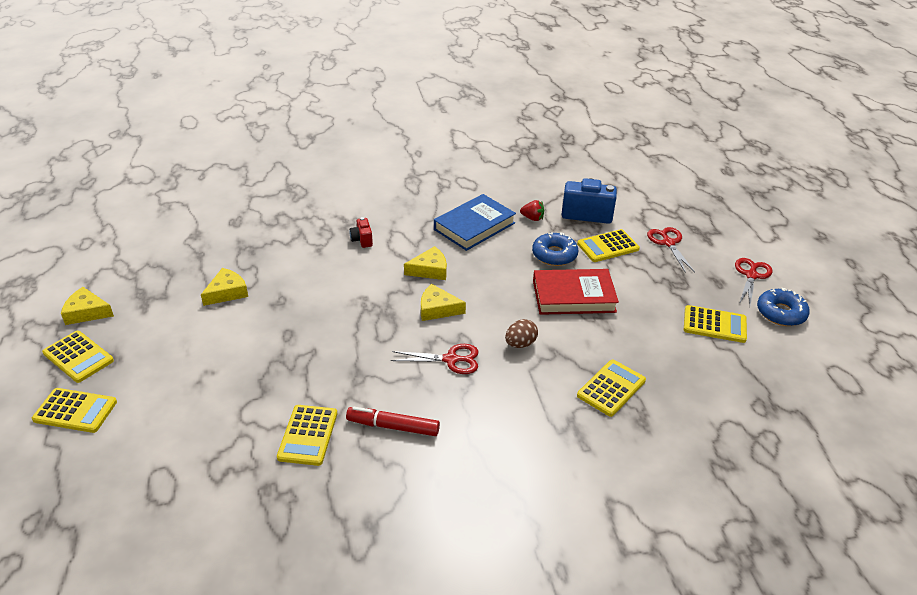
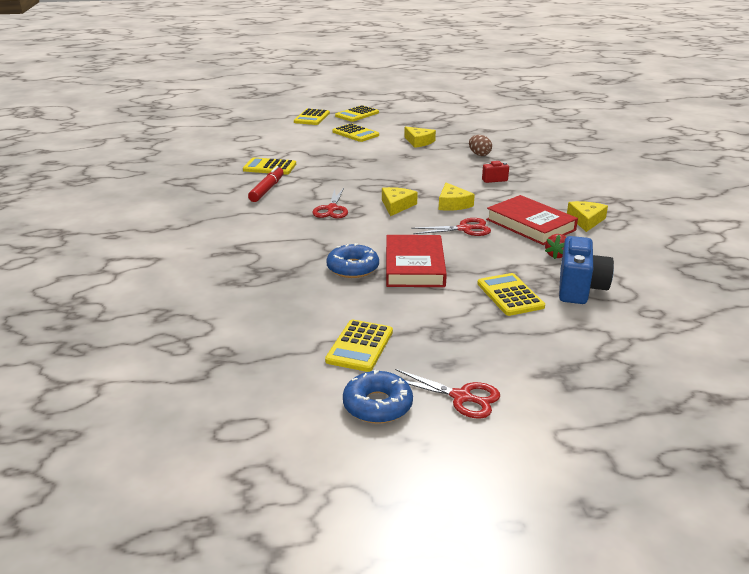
camera: 95 degrees right, 10 degrees down
yellow cheese [61,287,114,325] -> yellow cheese moved to [567,201,608,232]
blue book [434,194,516,251] -> red book [486,195,578,245]
brown egg [505,319,538,348] -> brown egg moved to [469,135,492,156]
blue donut [532,232,578,266] -> blue donut moved to [327,243,379,278]
yellow calculator [577,359,646,417] -> yellow calculator moved to [332,123,379,142]
red scissors [647,227,695,273] -> red scissors moved to [411,218,491,236]

